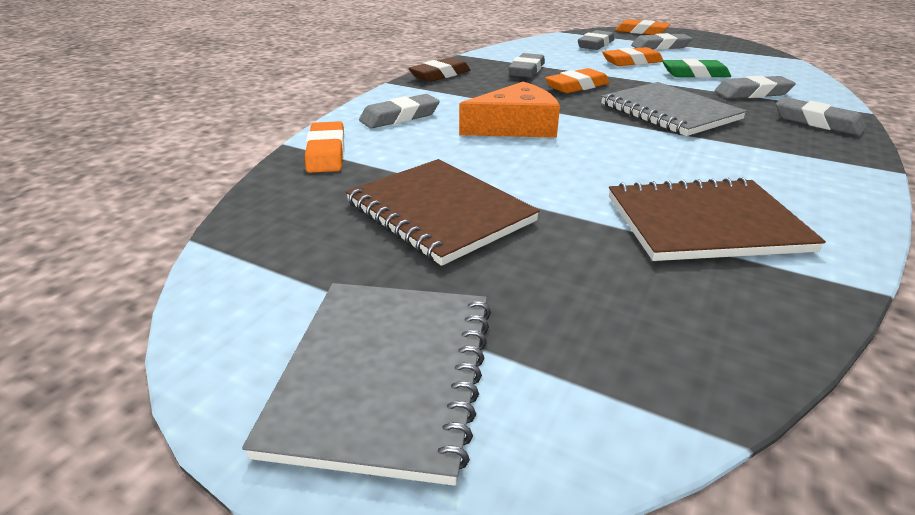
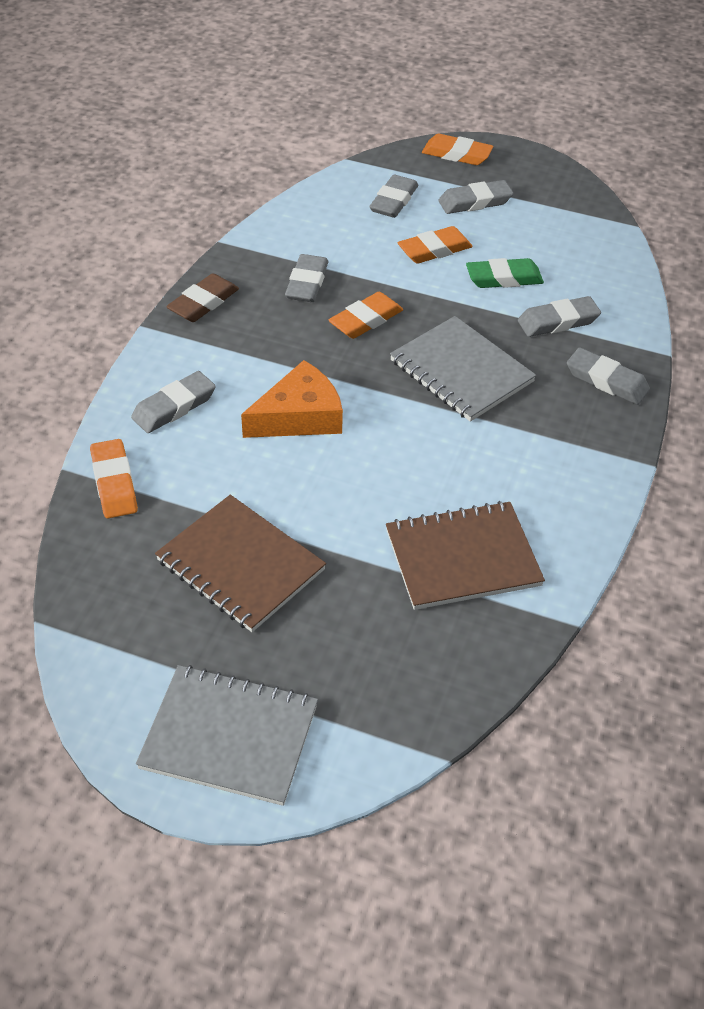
camera: 10 degrees left, 15 degrees up
grey notebook [242,283,491,486] -> grey notebook turned 75 degrees counterclockwise [136,665,318,806]

